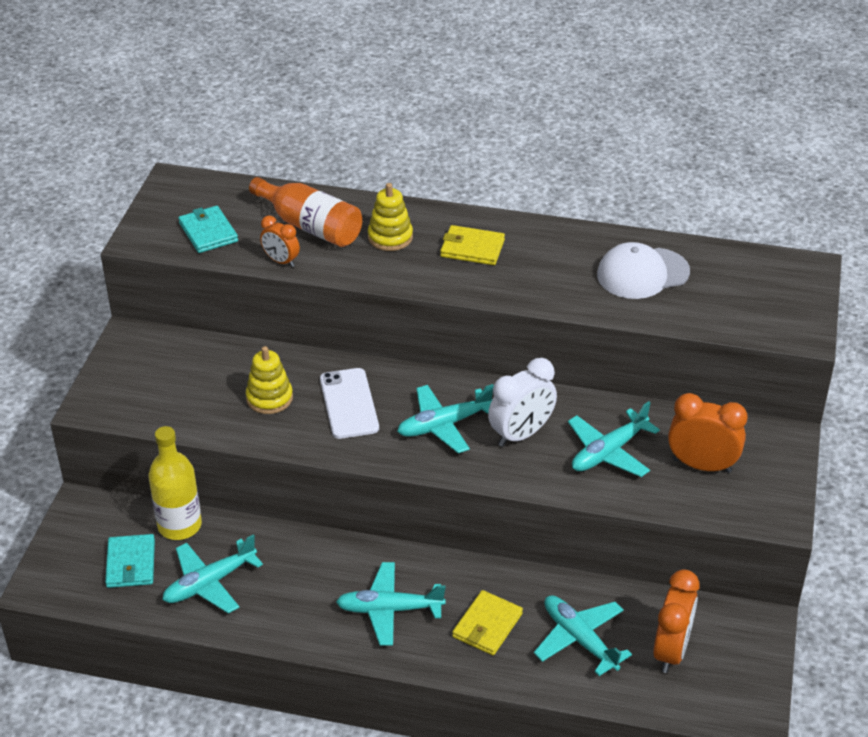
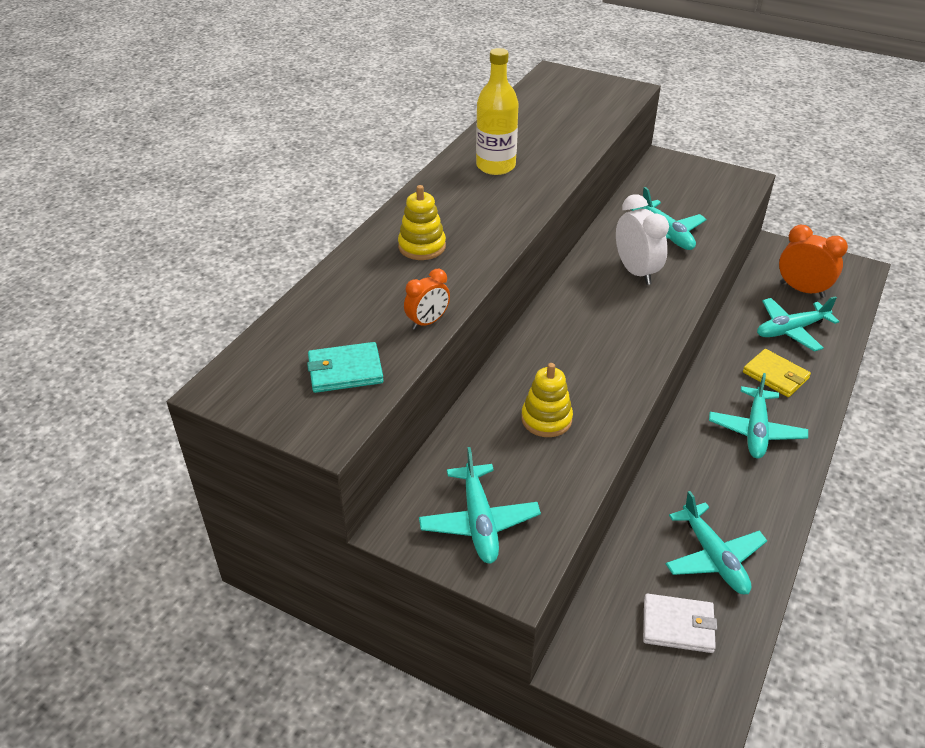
camera: 75 degrees left, 0 degrees up
turquoise wallet [105,534,155,588] -> white wallet [643,593,717,653]
yellow bottle [148,426,202,540] -> yellow bottle moved to [476,48,519,175]
orange bottle [249,177,362,247] -> none
white phone [320,368,379,439] -> none
turquoise plane [397,384,494,453] -> turquoise plane moved to [419,447,541,563]
yellow wallet [440,225,505,265] -> none
white cap [597,242,690,299] -> none
orange clock [668,393,747,473] -> none

